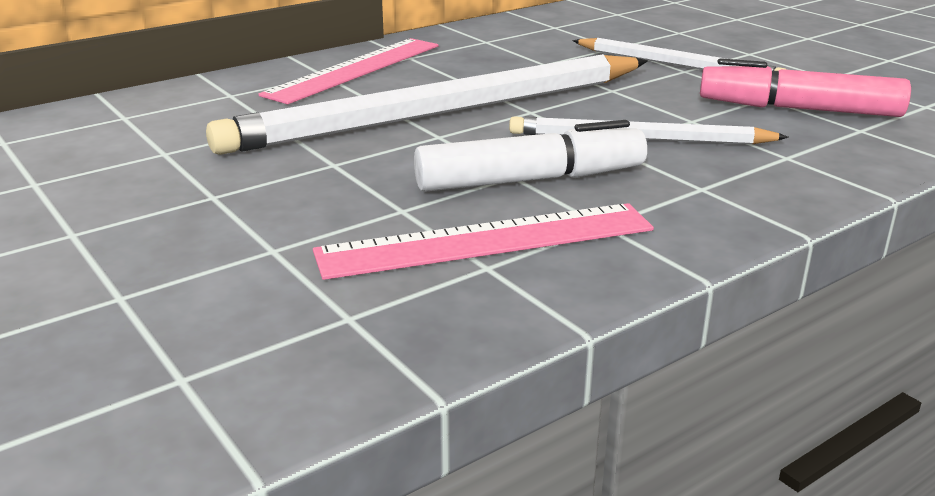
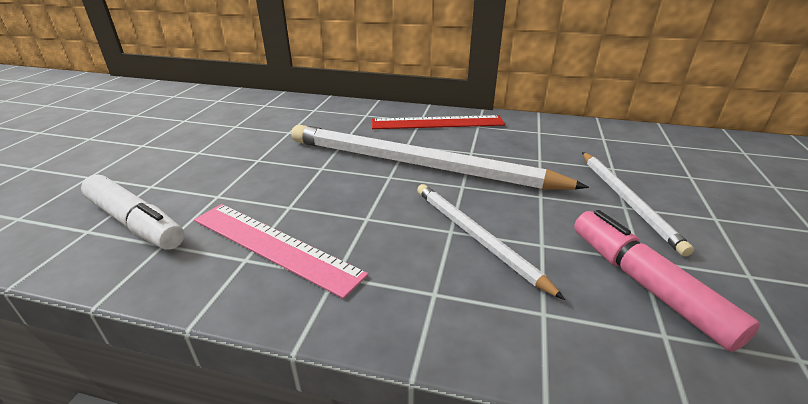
camera: 50 degrees right, 5 degrees up
pink ruler [258,38,439,104] -> red ruler [372,115,505,129]
white marker [414,120,647,192] -> white marker moved to [81,175,185,250]

